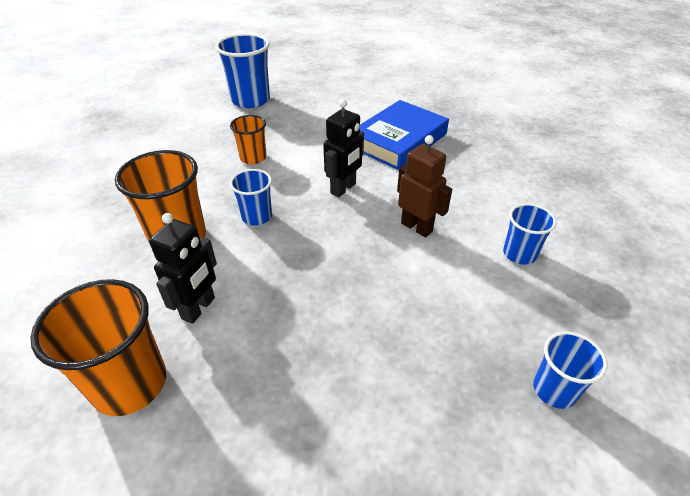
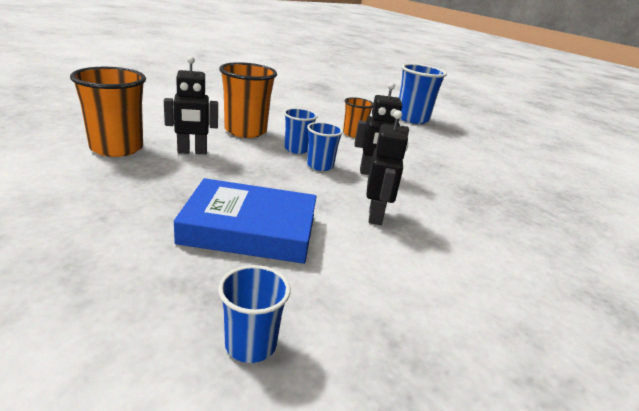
camera: 50 degrees right, 15 degrees down
blue book [360,100,449,170] -> blue book moved to [174,178,317,264]
brown robot [397,135,452,237] -> black robot [366,110,408,225]
blue cup [503,204,557,265] -> blue cup moved to [307,122,343,171]

